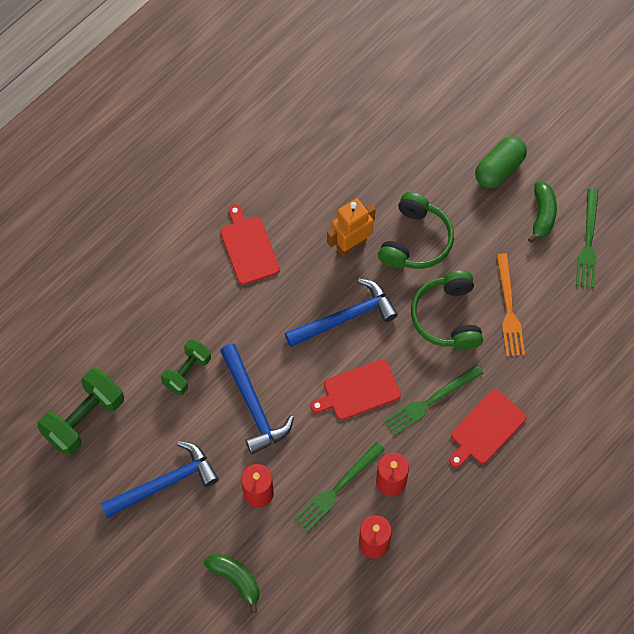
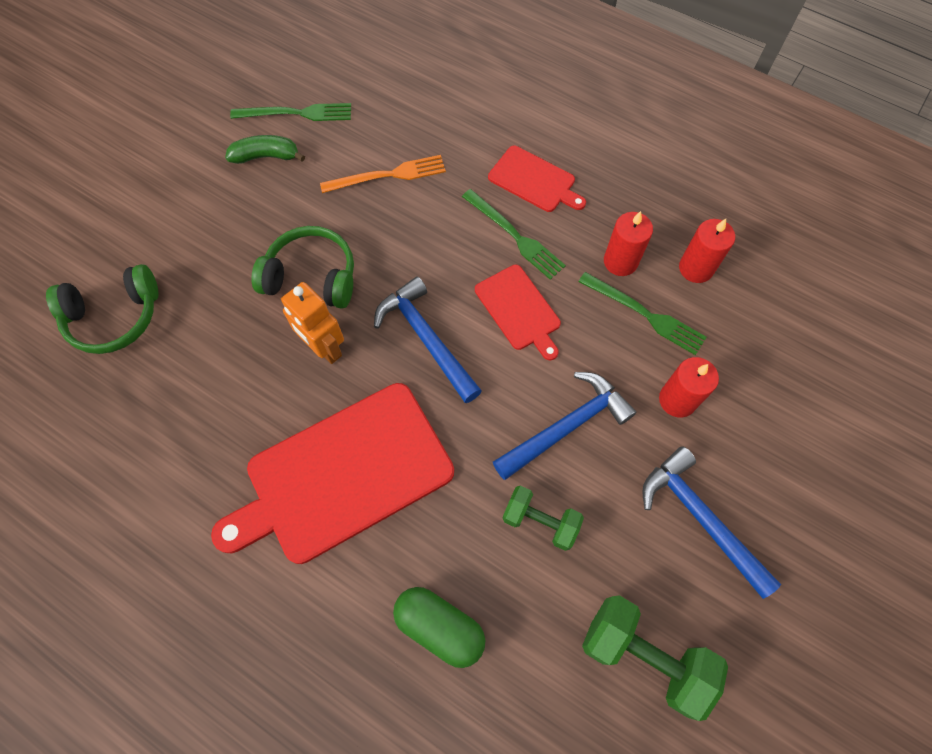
camera: 100 degrees left, 0 degrees up
green banana [204,553,260,613] -> none
red cutting board [220,204,280,285] -> red cutting board [211,383,454,564], size x1.97
green headphones [411,271,483,350] -> green headphones moved to [46,264,158,354]
green capsule [475,136,527,189] -> green capsule moved to [393,587,485,668]

